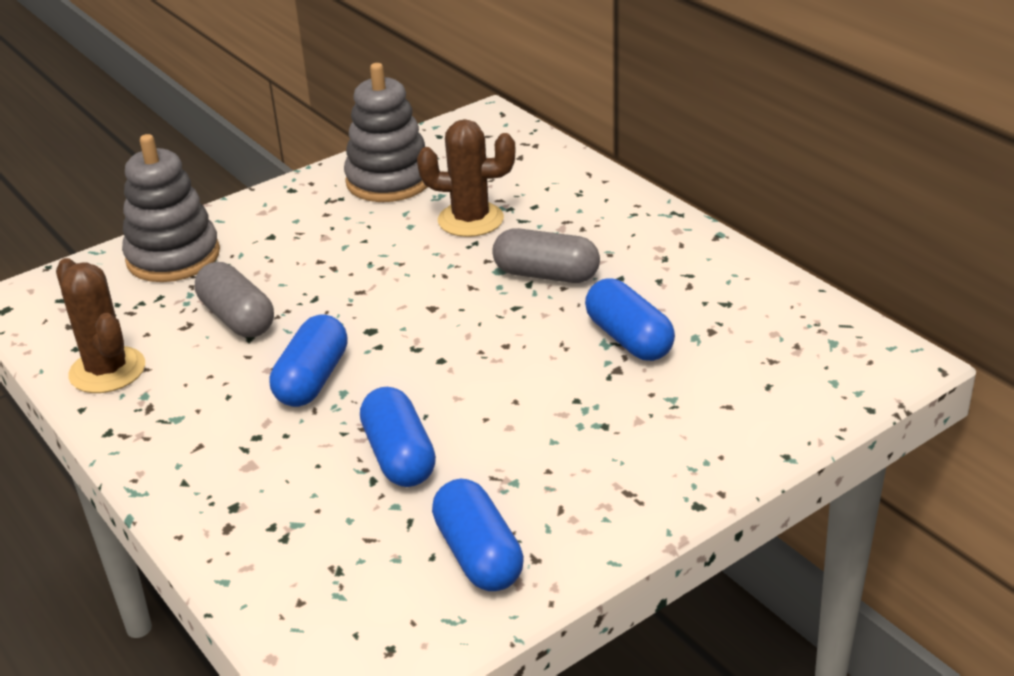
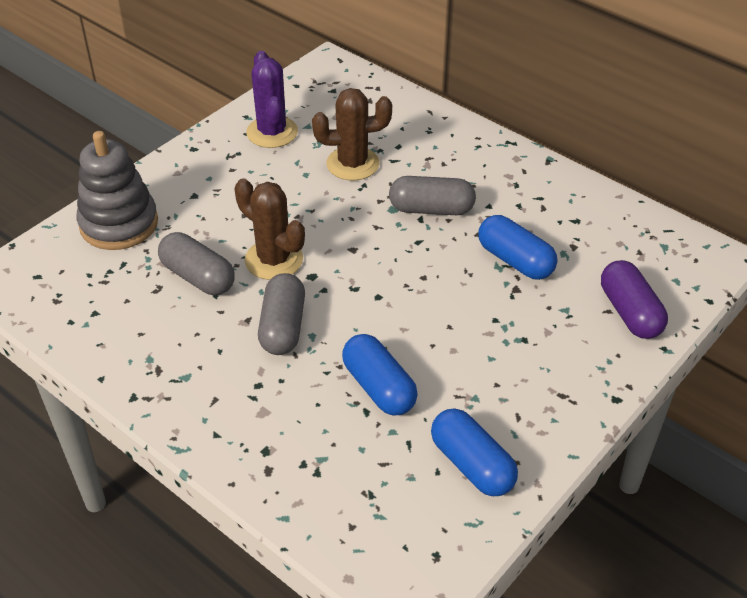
camera: 15 degrees left, 10 degrees up
brown cactus [56,258,145,393] -> brown cactus moved to [234,178,305,280]
blue capsule [270,315,348,407] -> grey capsule [258,273,305,355]
grey stacking toy [344,63,427,202] -> purple cactus [246,51,298,148]
none -> purple capsule [601,260,668,339]

